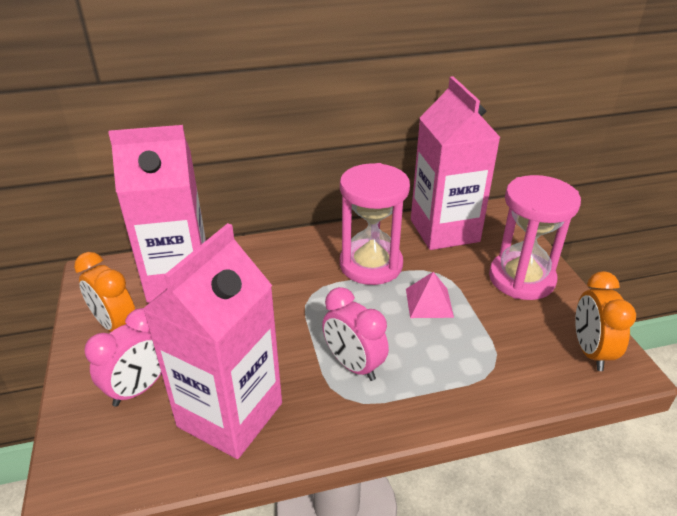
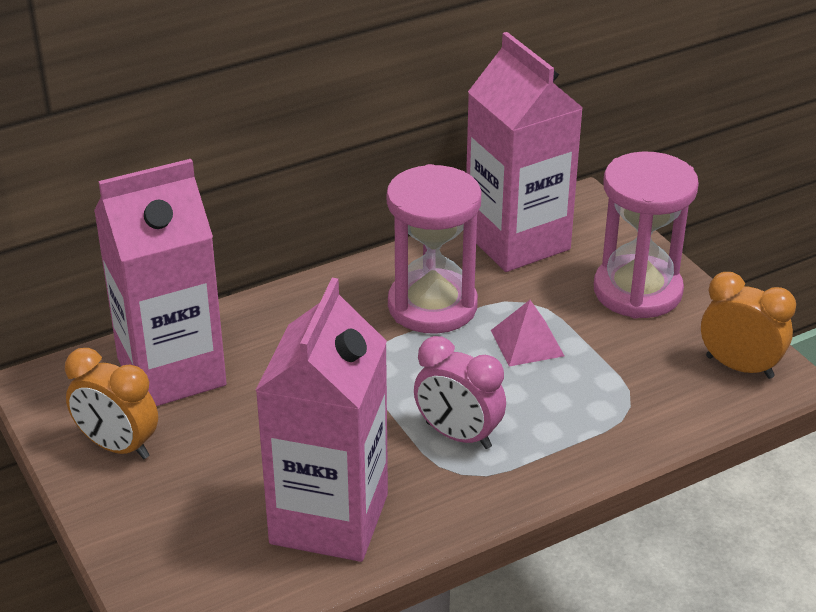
camera: 15 degrees left, 0 degrees up
pink clock [84,308,162,407] -> none
orange clock [575,271,636,371] -> orange clock turned 135 degrees clockwise [701,272,796,379]

